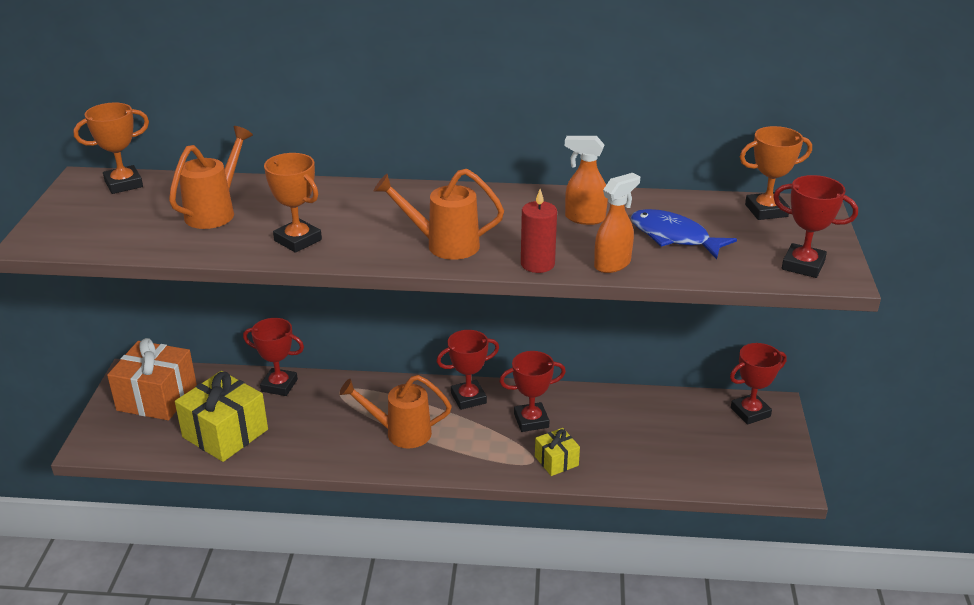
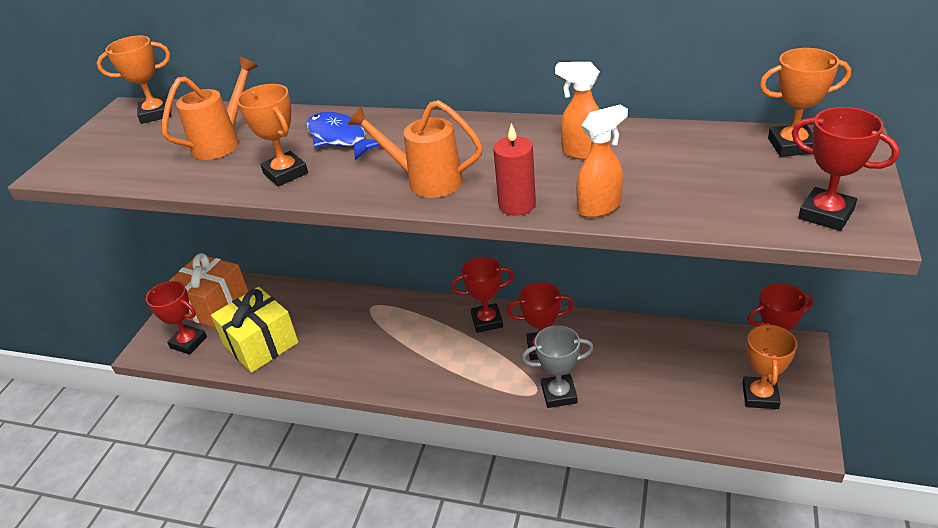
camera: 15 degrees right, 5 degrees up
red trophy [243,318,304,396] -> red trophy moved to [146,281,207,355]
orange watering can [339,375,452,448] -> none
yellow gift [535,428,580,476] -> grey trophy [522,325,594,408]
blue fish [631,209,737,259] -> blue fish moved to [306,112,380,161]
none -> orange trophy [742,323,797,409]

